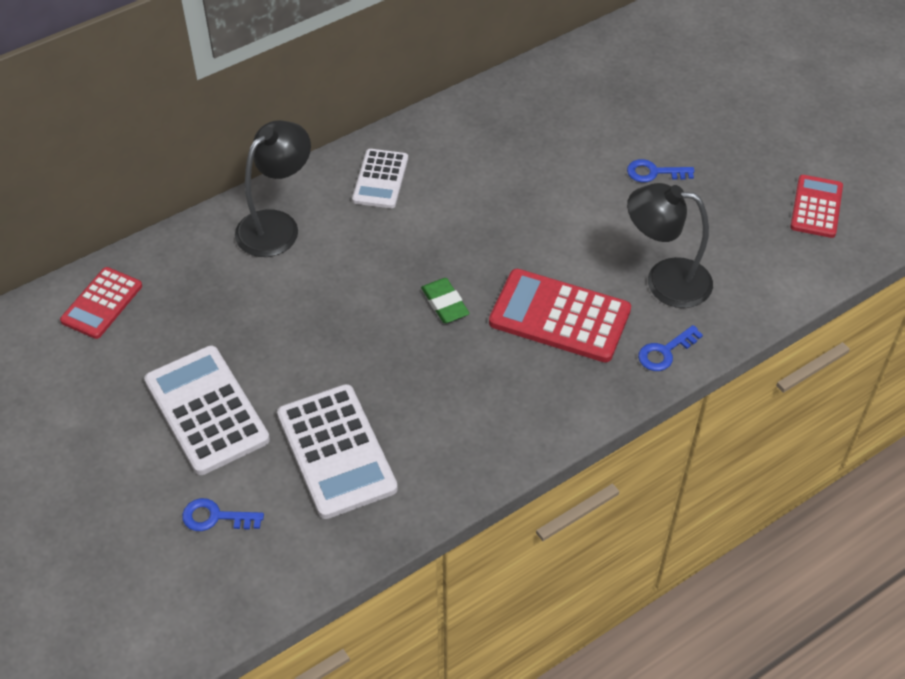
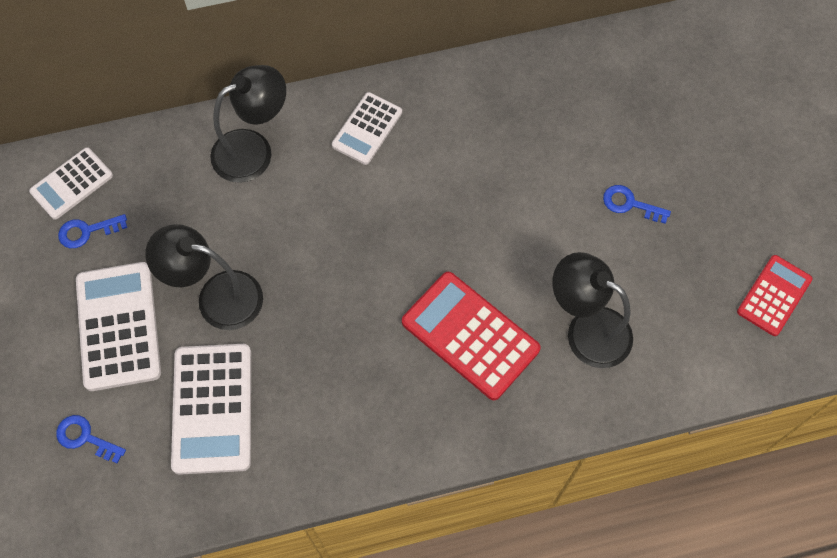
camera: 20 degrees right, 15 degrees up
red calculator [60,267,142,339] -> white calculator [29,147,113,220]
green eraser [421,278,470,323] -> none
blue key [638,325,703,371] -> blue key moved to [58,214,127,248]
none -> black lamp [145,224,263,330]

